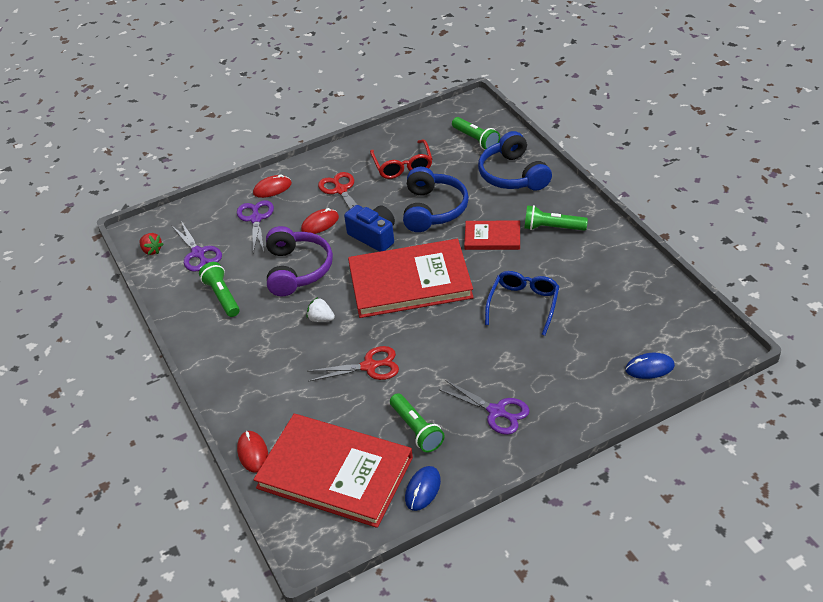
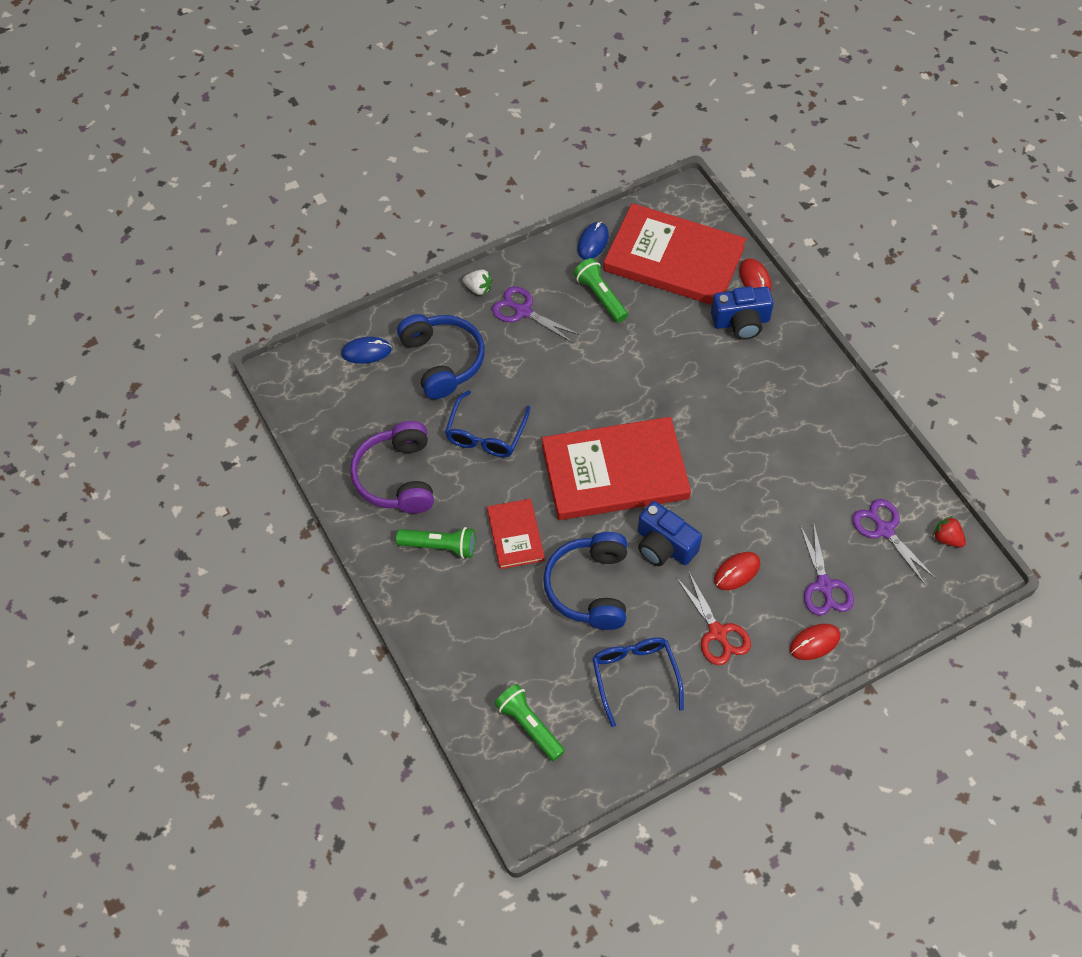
camera: 175 degrees right, 15 degrees up
green flashlight [199,262,240,317] -> none
purple headphones [266,226,333,296] -> purple headphones moved to [350,421,434,514]
white strawberry [306,297,335,322] -> white strawberry moved to [463,270,493,295]
red scissors [308,346,399,382] -> none
red glasses [370,139,432,179] -> blue glasses [592,637,684,727]
red book [464,220,520,250] -> red book turned 75 degrees clockwise [487,499,545,569]
blue headphones [478,131,552,191] -> blue headphones moved to [397,314,485,399]
none -> blue camera [711,286,774,340]

